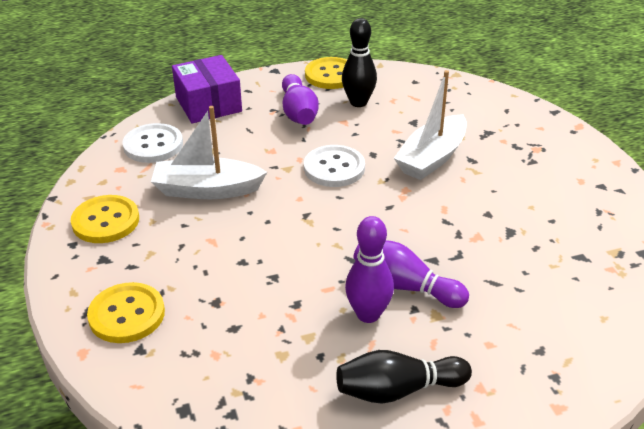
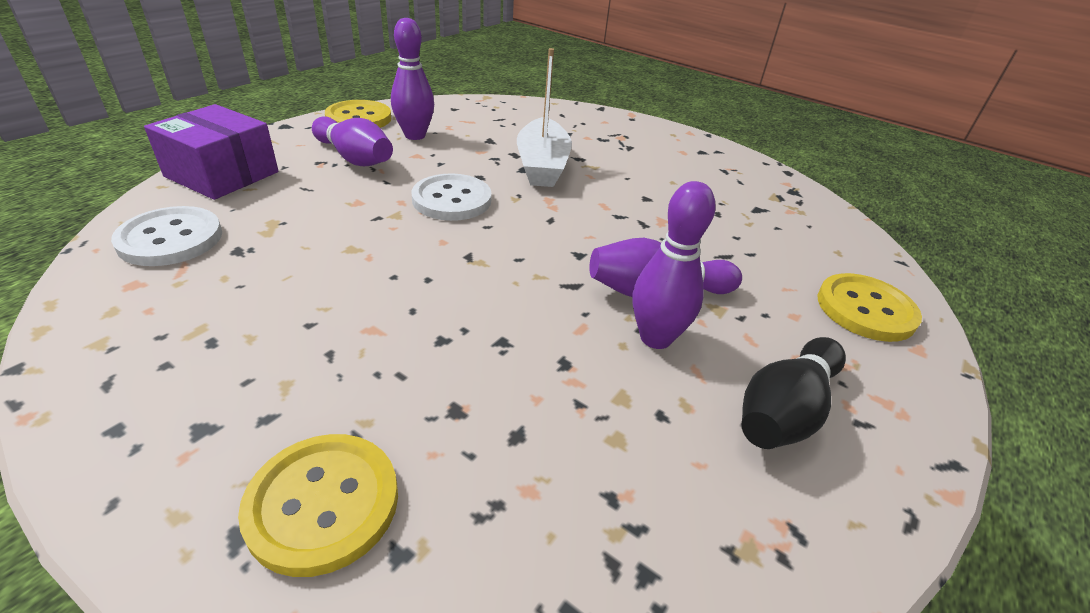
camera: 40 degrees left, 0 degrees up
yellow button [71,195,139,243] -> yellow button moved to [818,273,922,342]
white boat [151,106,267,199] -> none
black bowling pin [342,18,377,107] -> purple bowling pin [391,18,434,140]

